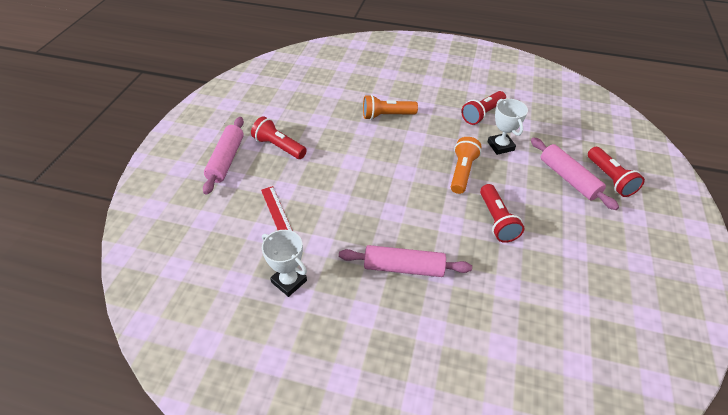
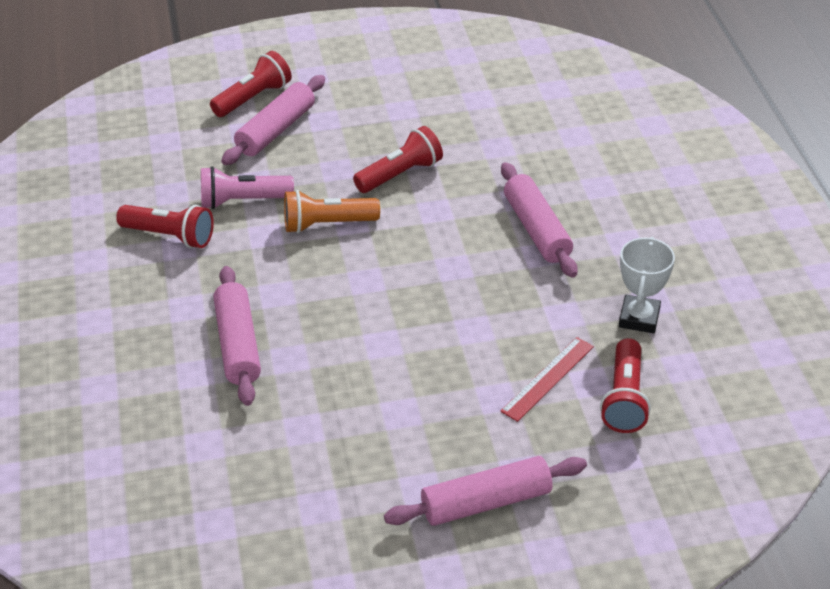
camera: 115 degrees left, 5 degrees down
red flashlight [251,116,307,159] -> red flashlight moved to [600,338,651,433]
orange flashlight [363,95,418,120] -> pink rolling pin [214,266,261,406]
white trophy [487,99,528,155] -> pink flashlight [201,166,294,209]

